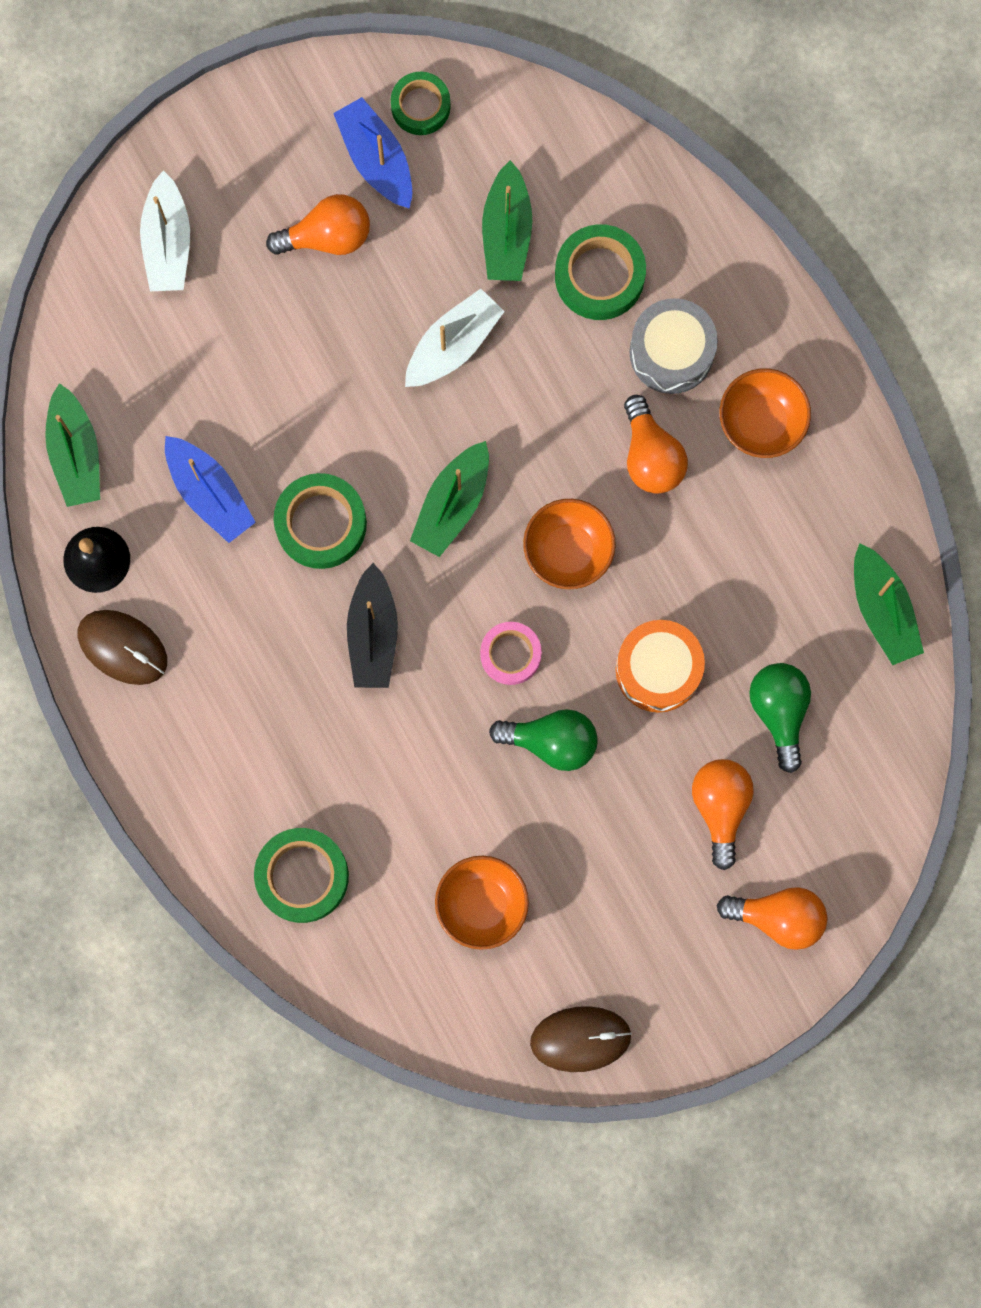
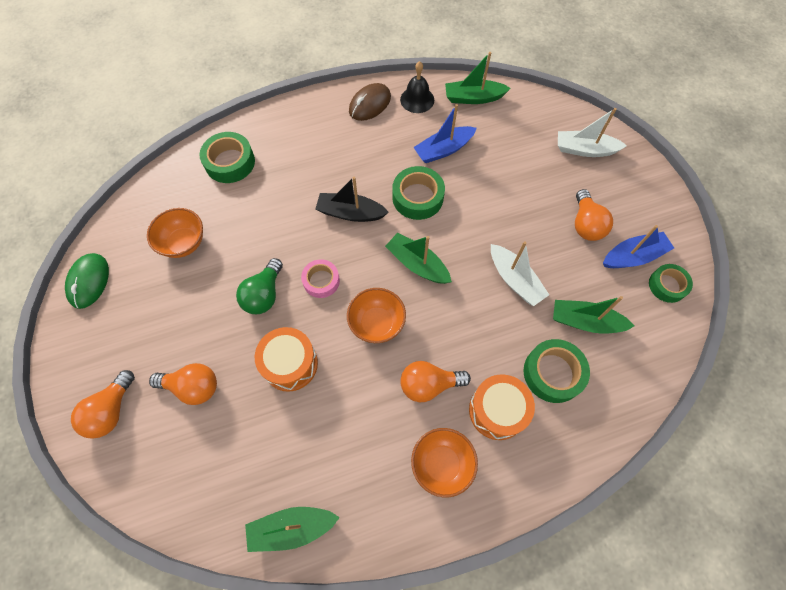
camera: 100 degrees right, 15 degrees down
brown mouse [530,1006,632,1072] -> green mouse [65,253,109,309]
grey drum [630,298,718,394] -> orange drum [469,374,535,440]
green light bulb [749,663,811,773] -> none

